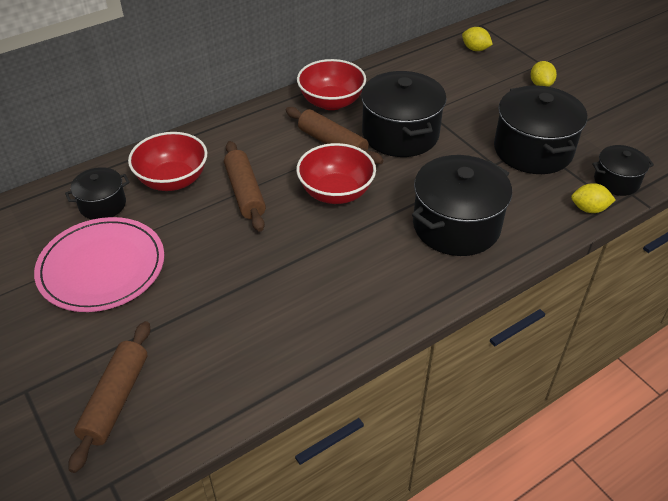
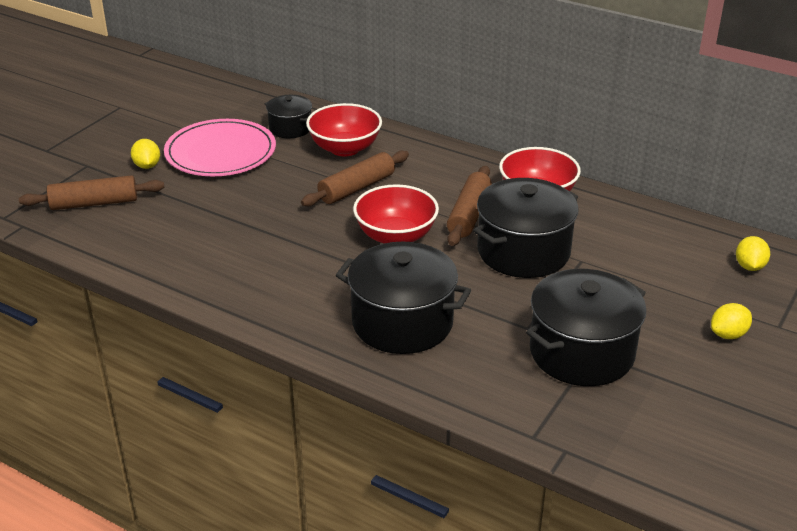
camera: 65 degrees right, 10 degrees down
yellow lemon [571,183,616,213] -> yellow lemon moved to [131,139,160,169]
black pot [592,145,654,196] -> none

